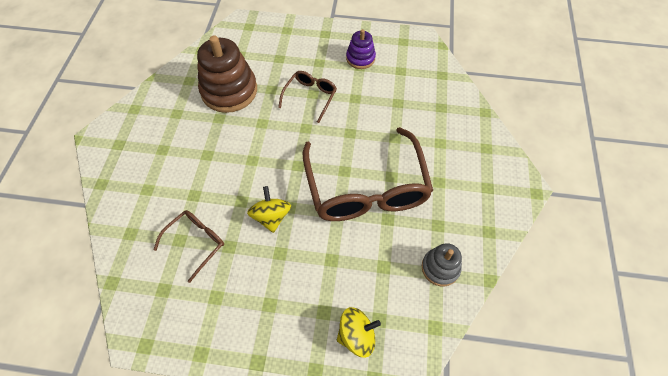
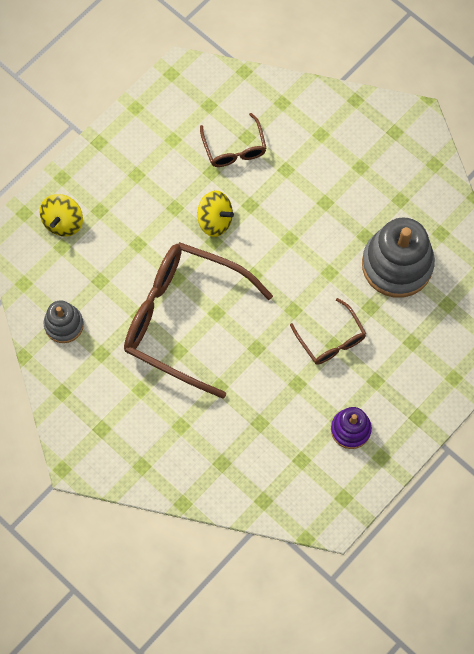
camera: 125 degrees right, 10 degrees up
brown stacking toy [197,36,257,113] -> grey stacking toy [362,217,435,298]

